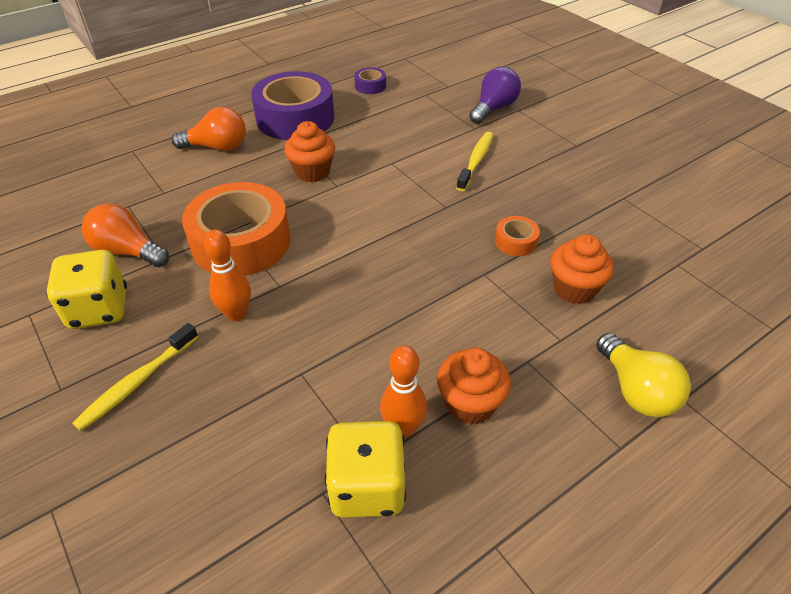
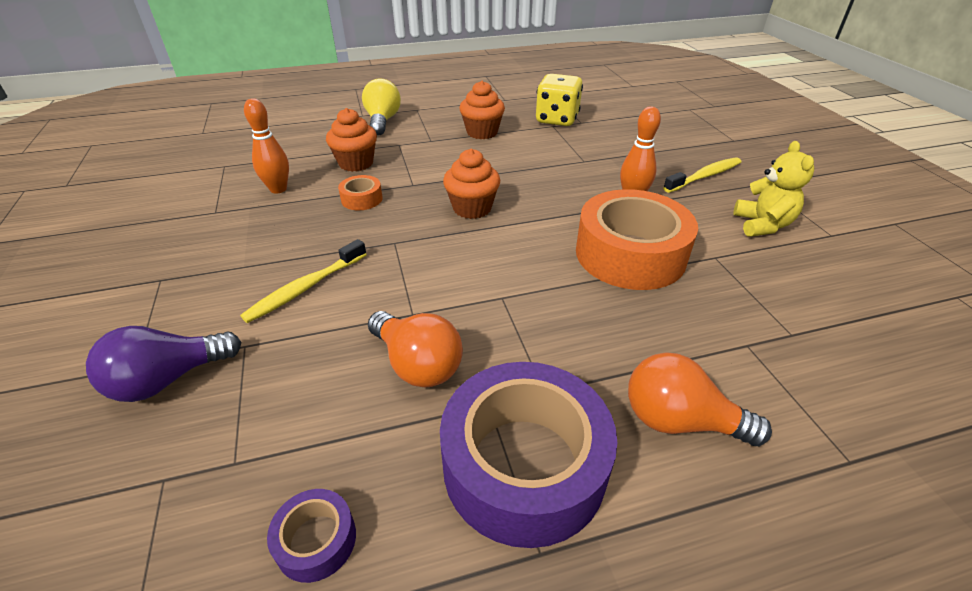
camera: 160 degrees left, 5 degrees down
yellow dice [47,250,127,329] -> yellow teddy bear [733,141,814,237]
orange light bulb [82,203,169,267] -> orange light bulb moved to [368,311,463,388]
orange cupcake [284,121,335,183] -> orange cupcake moved to [443,149,500,219]
orange bowling pin [380,345,427,438] -> orange bowling pin moved to [244,98,289,194]

